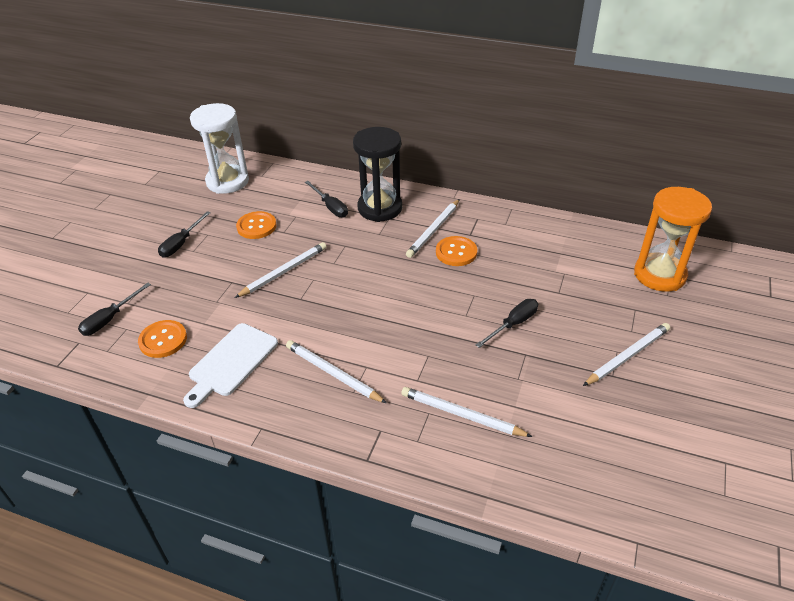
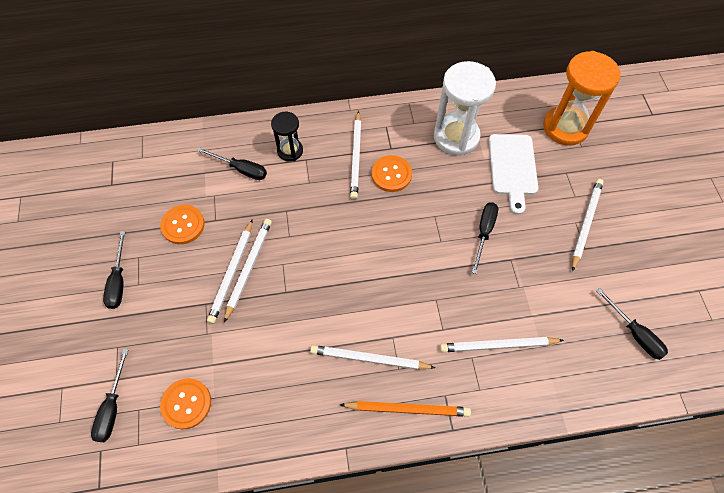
camera: 30 degrees left, 20 degrees up
white cutting board [183,323,278,408] -> white cutting board moved to [489,134,538,215]
white hourglass [190,103,249,194] -> white hourglass moved to [434,61,496,156]
black hourglass [353,127,402,222] -> black hourglass [271,112,303,162], size x0.56
none -> white pencil [207,219,253,324]
none -> orange pencil [340,401,471,417]
none -> black screwdriver [597,288,668,360]

